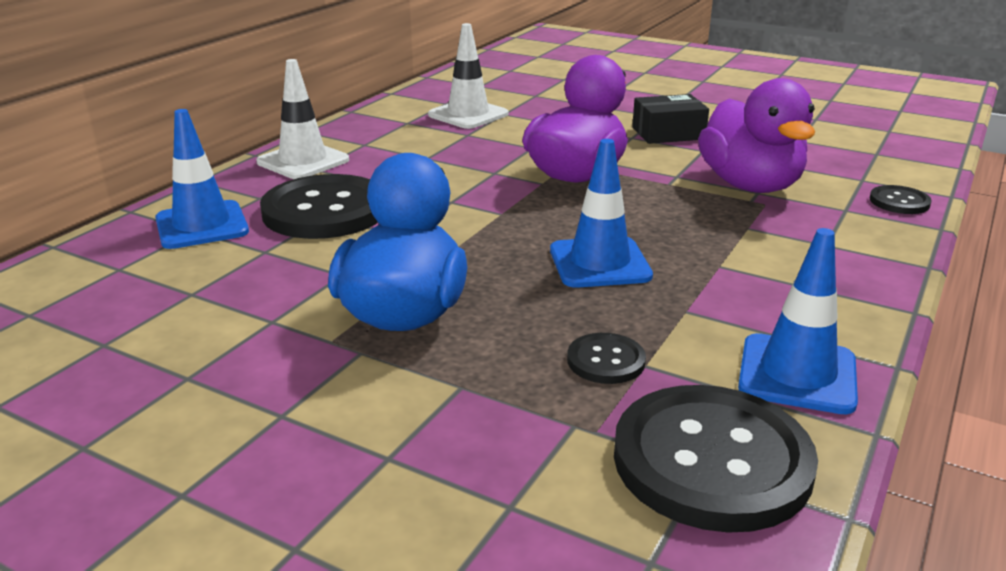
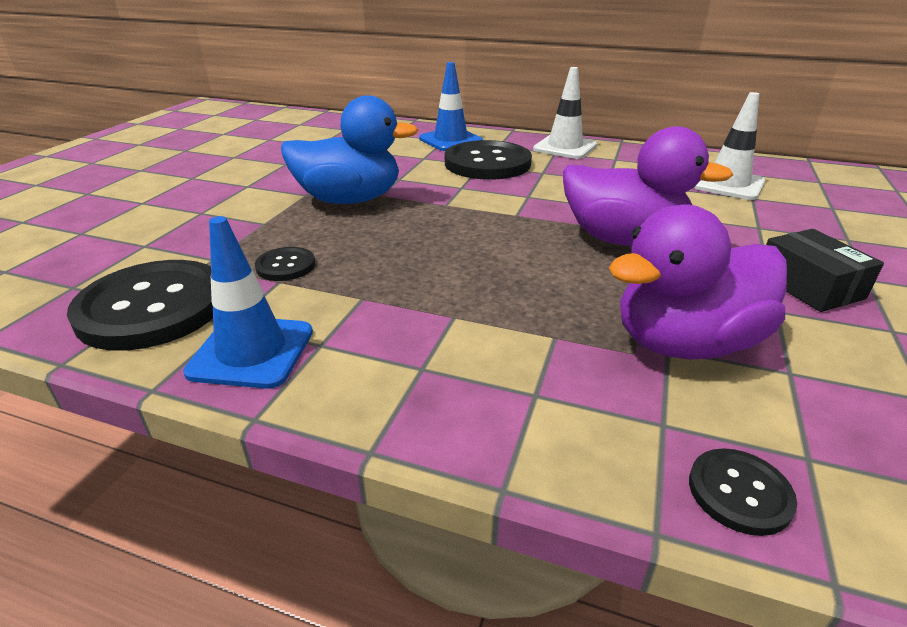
camera: 80 degrees right, 5 degrees up
blue traffic cone [550,139,653,288] -> none

